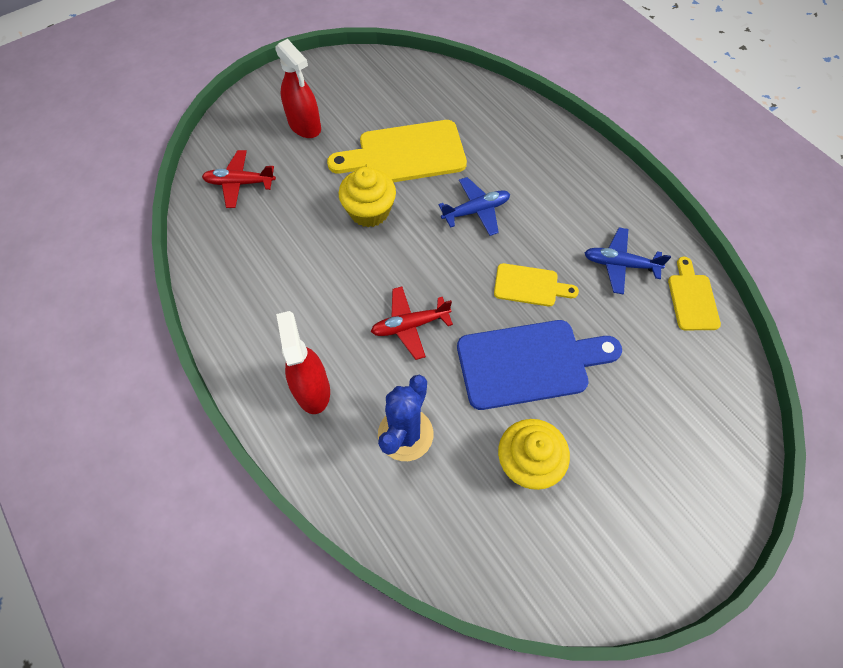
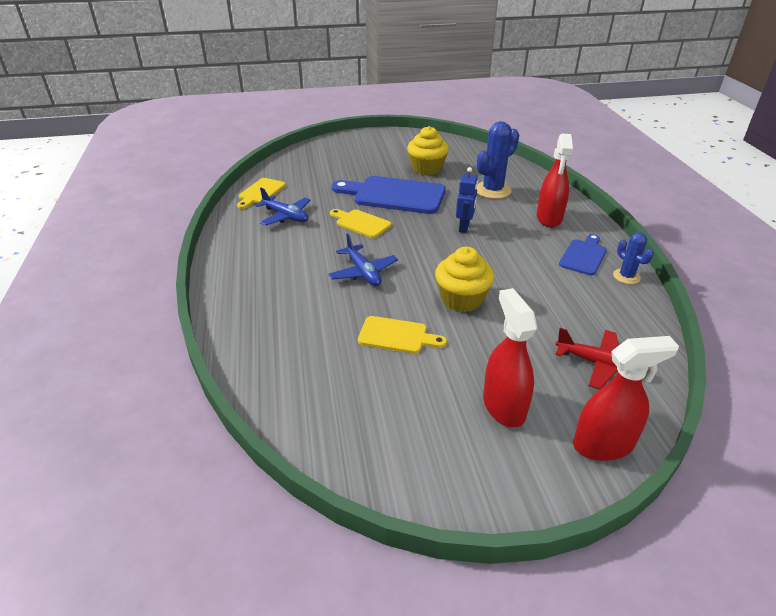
camera: 155 degrees left, 25 degrees down
yellow cutting board [327,120,467,182] -> yellow cutting board [358,316,447,354], size x0.54
red plane [371,286,453,360] -> blue robot [456,167,478,233]
blue plane [438,177,510,236] -> blue plane turned 120 degrees counterclockwise [328,234,398,286]
none -> blue cutting board [559,234,607,275]
none -> red spray bottle [573,336,679,461]
none -> blue cactus [613,232,654,284]

